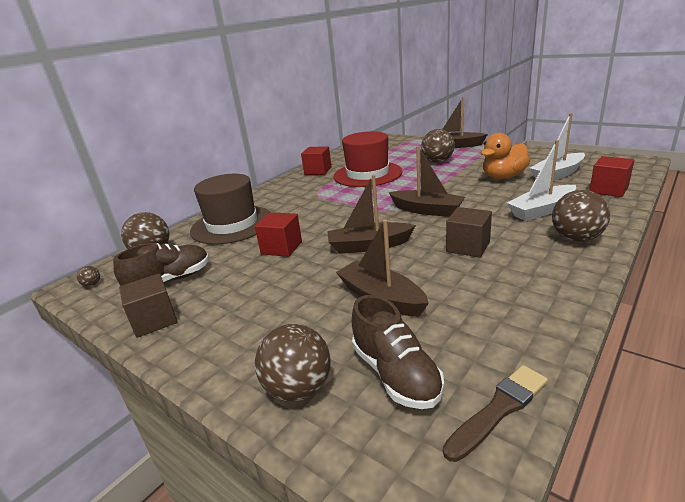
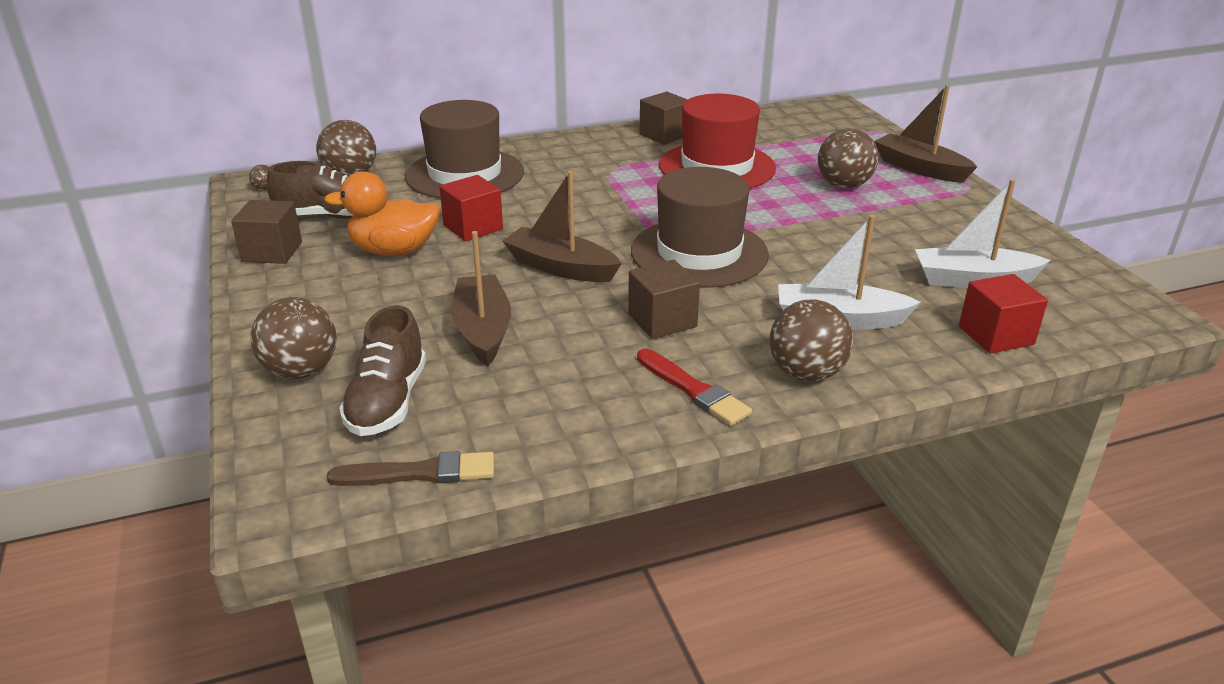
camera: 30 degrees right, 5 degrees up
red cube [301,146,331,175] -> brown cube [639,92,688,145]
brown boat [389,146,465,217] -> brown hat [631,167,769,288]
orange duck [481,133,530,179] -> orange duck moved to [324,171,440,256]
none -> red brush [637,349,752,426]

